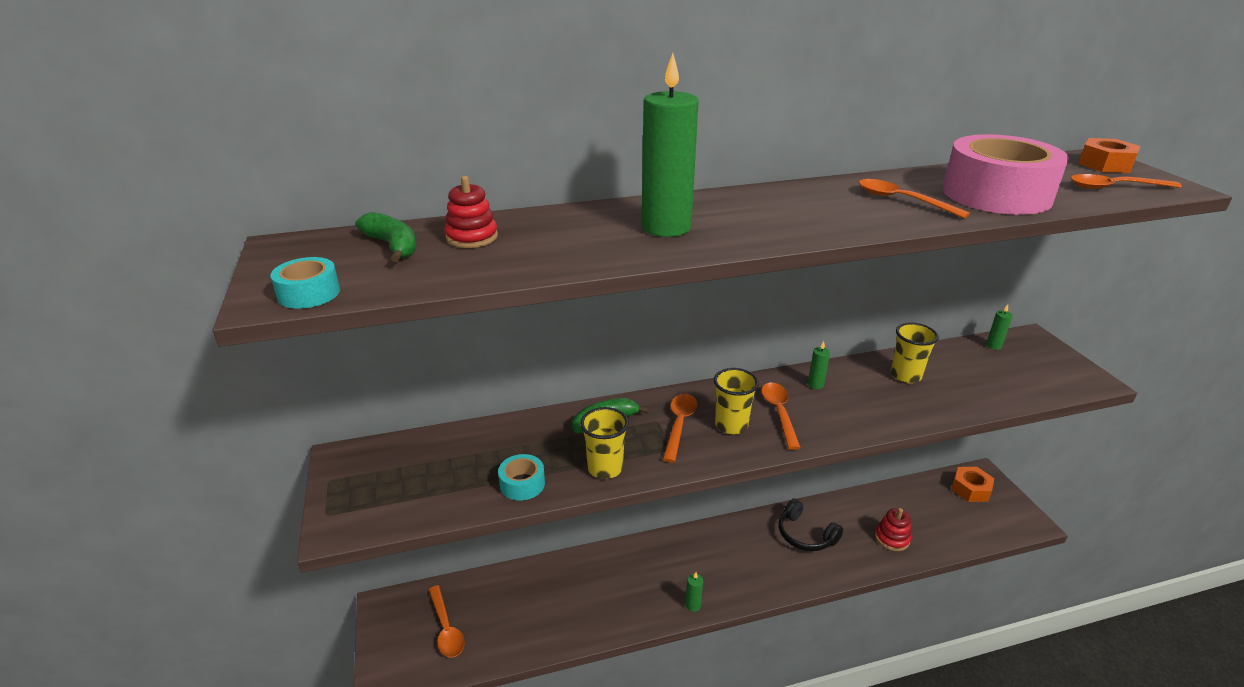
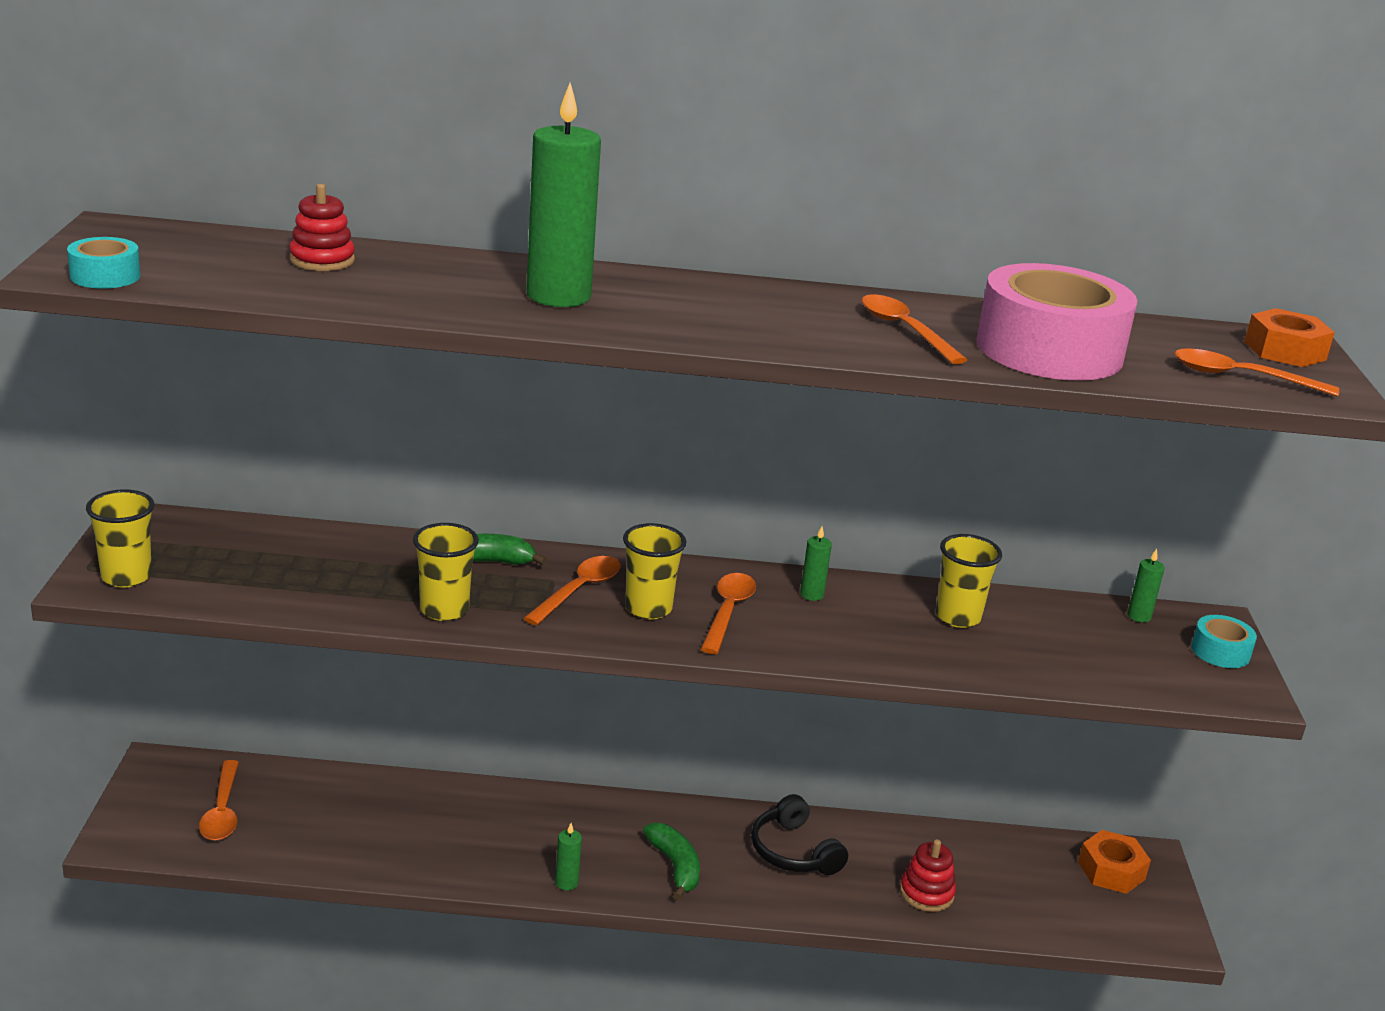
camera: 15 degrees right, 5 degrees down
green banana [355,212,416,262] -> green banana moved to [643,823,700,900]
turquoise tape [498,454,545,501] -> turquoise tape moved to [1191,615,1257,668]
none -> yellow cup [86,489,154,588]

